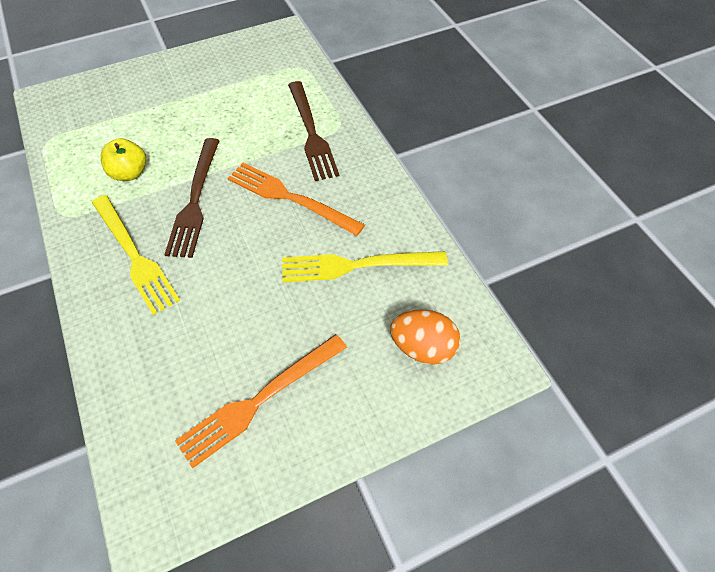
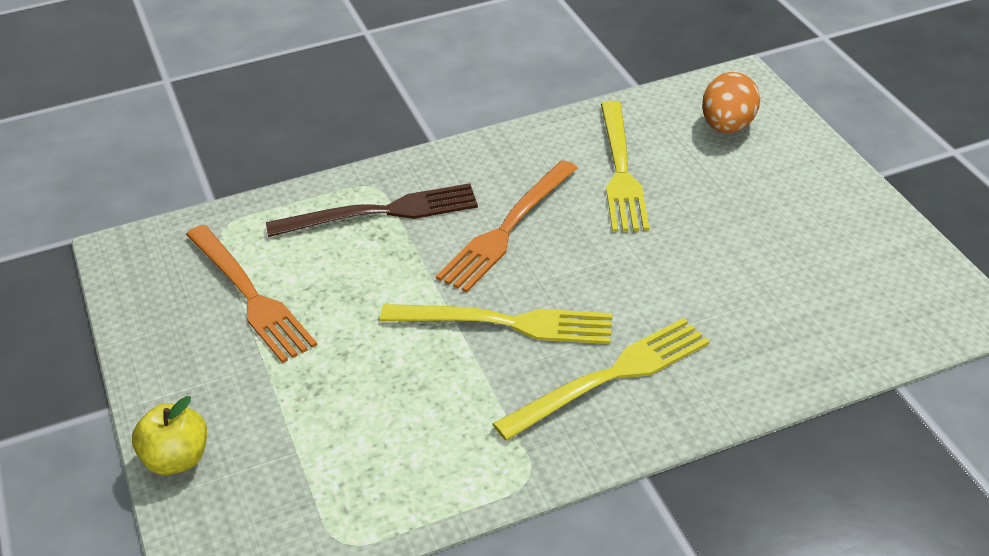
camera: 85 degrees left, 15 degrees down
yellow apple [101,138,146,181] -> yellow apple moved to [132,396,207,475]
brown fork [164,138,220,258] -> yellow fork [380,304,613,344]
orange fork [175,334,347,468] -> orange fork moved to [186,225,317,363]

